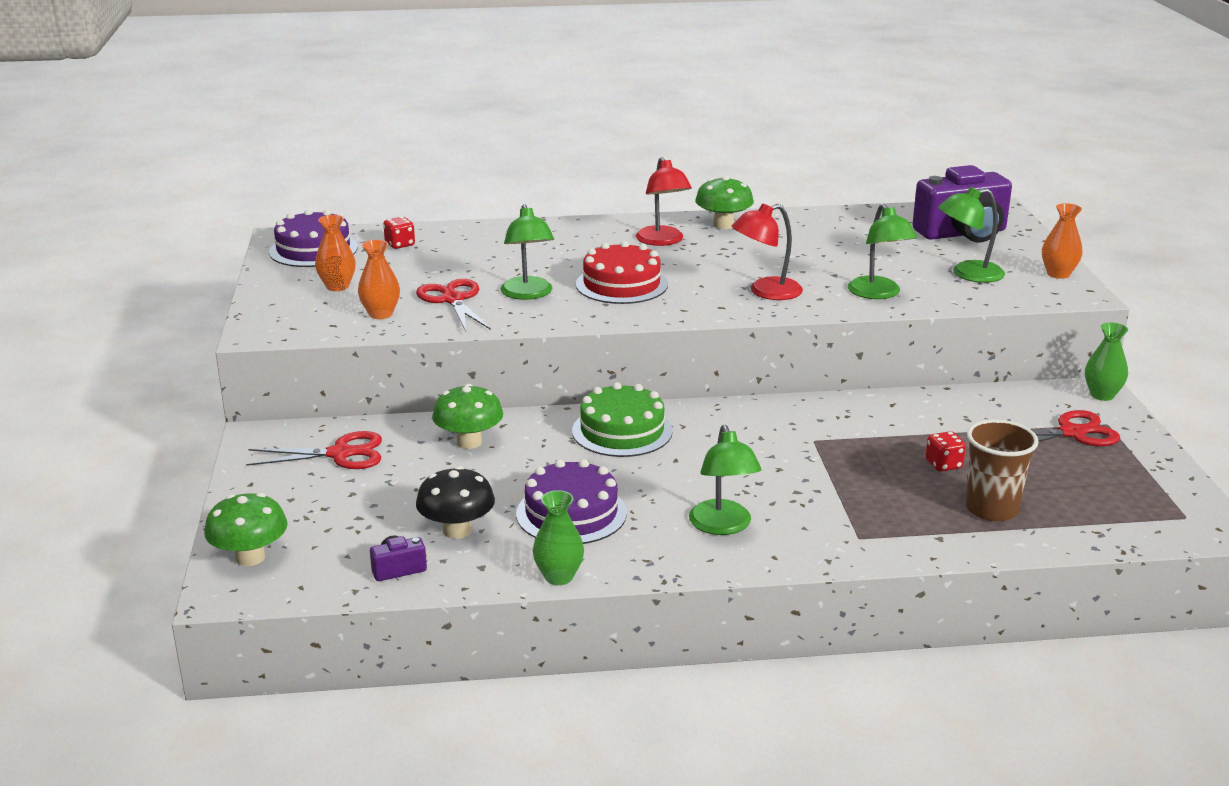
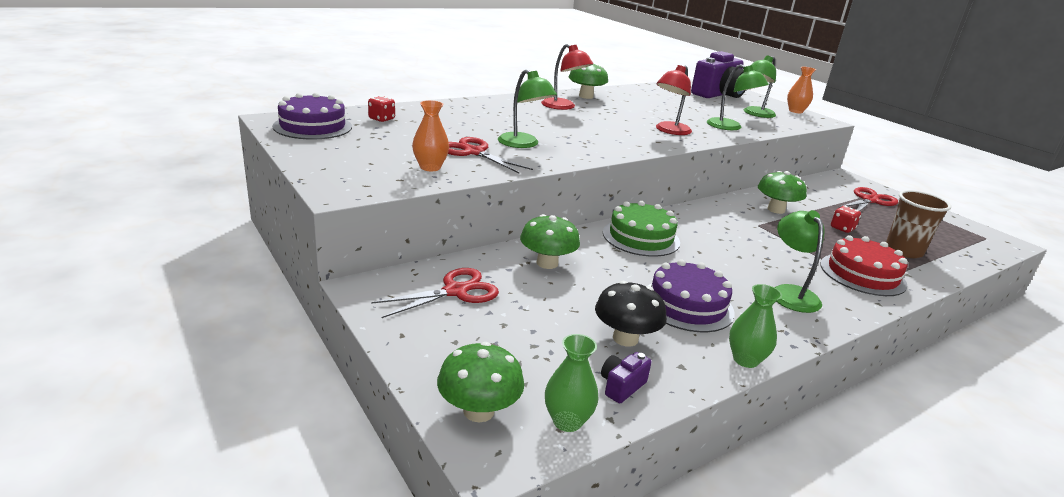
camera: 30 degrees left, 0 degrees up
orange vase [315,215,356,291] -> none
red cake [576,241,668,304] -> red cake moved to [821,235,908,296]
green lamp [689,425,762,535] -> green lamp turned 150 degrees counterclockwise [774,210,824,313]
green vase [1085,322,1128,401] -> green vase moved to [545,334,598,432]
none -> green mushroom [758,171,807,214]

